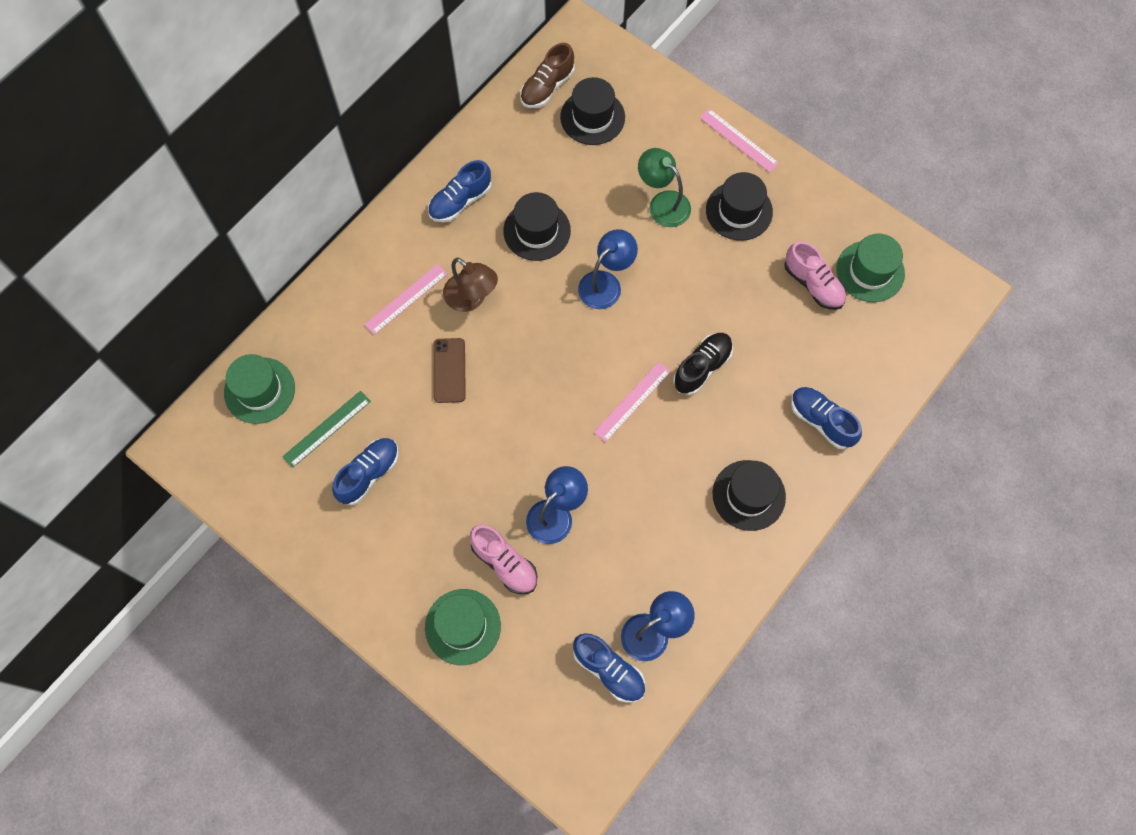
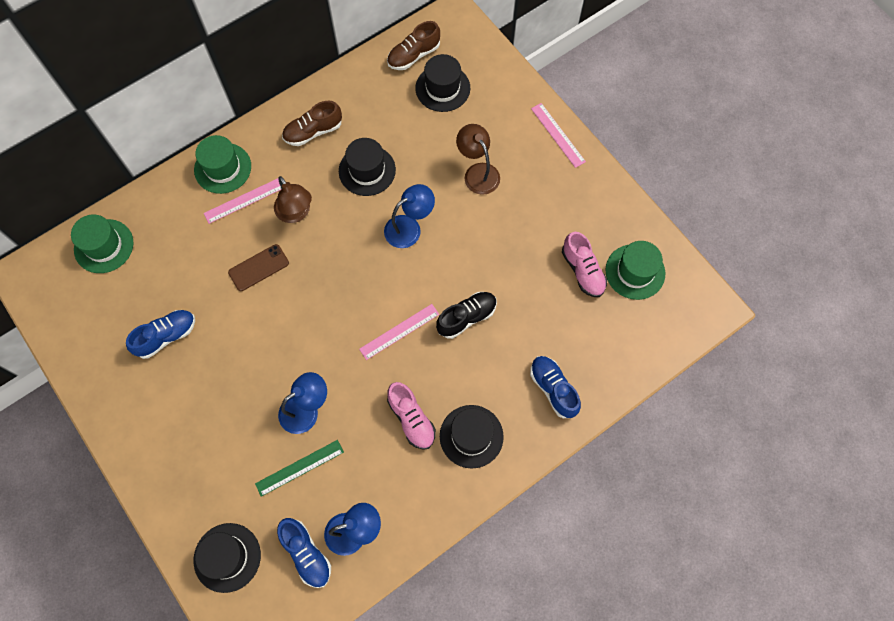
camera: 15 degrees right, 0 degrees up
green ruler [282,391,371,468] -> green ruler moved to [255,440,344,497]
green hat [425,589,501,665] -> green hat moved to [194,135,251,194]
blue shoe [428,160,492,222] -> brown shoe [282,101,342,146]
brown phone [433,338,466,403] -> brown phone turned 45 degrees clockwise [228,244,289,291]
pink shoe [470,525,537,594] -> pink shoe moved to [387,382,436,450]
green lamp [638,148,691,227] -> brown lamp [456,124,500,195]
black hat [706,172,773,241] -> black hat moved to [193,523,261,593]

